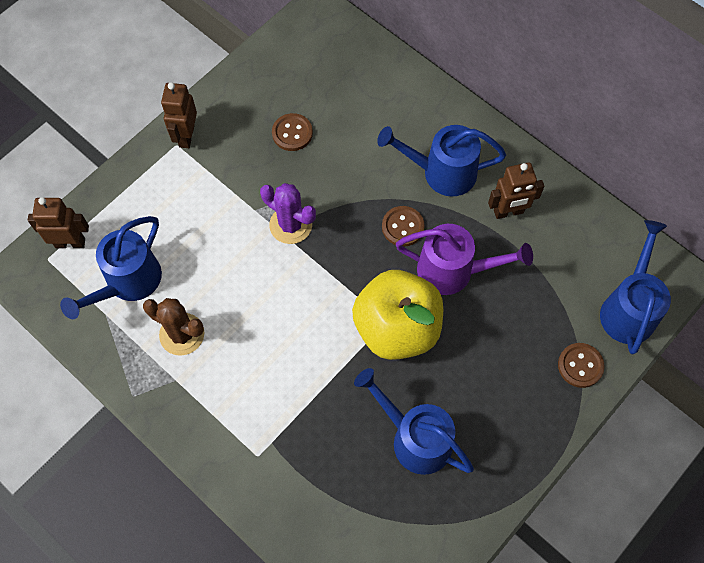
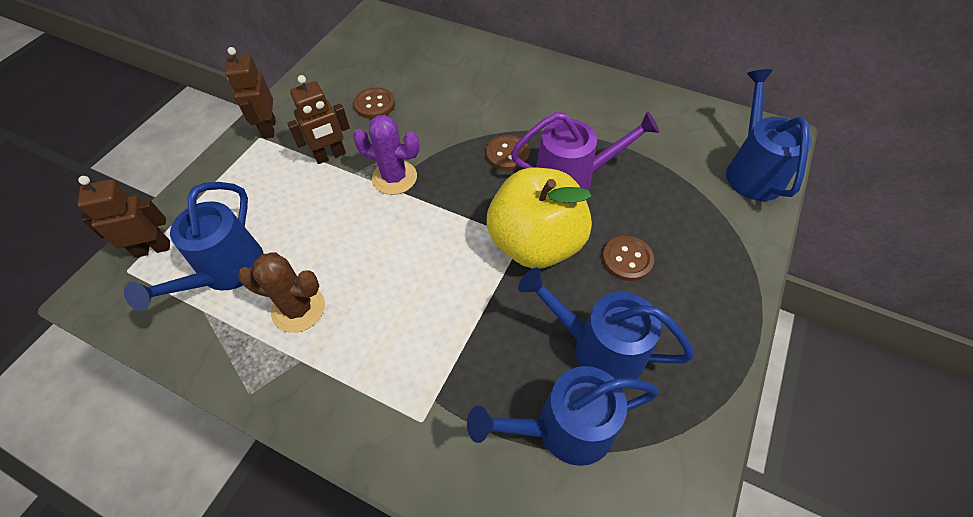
camera: 15 degrees left, 10 degrees down
blue watering can [377,125,506,196] -> blue watering can moved to [467,366,659,466]
brown robot [488,162,544,219] -> brown robot moved to [287,75,350,164]
brown button [558,343,605,388] -> brown button moved to [602,236,654,281]

